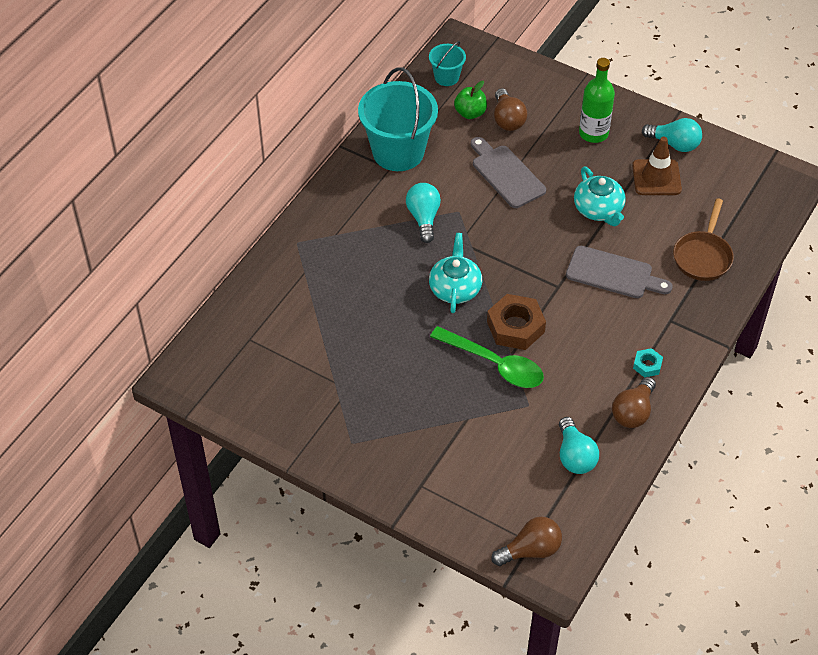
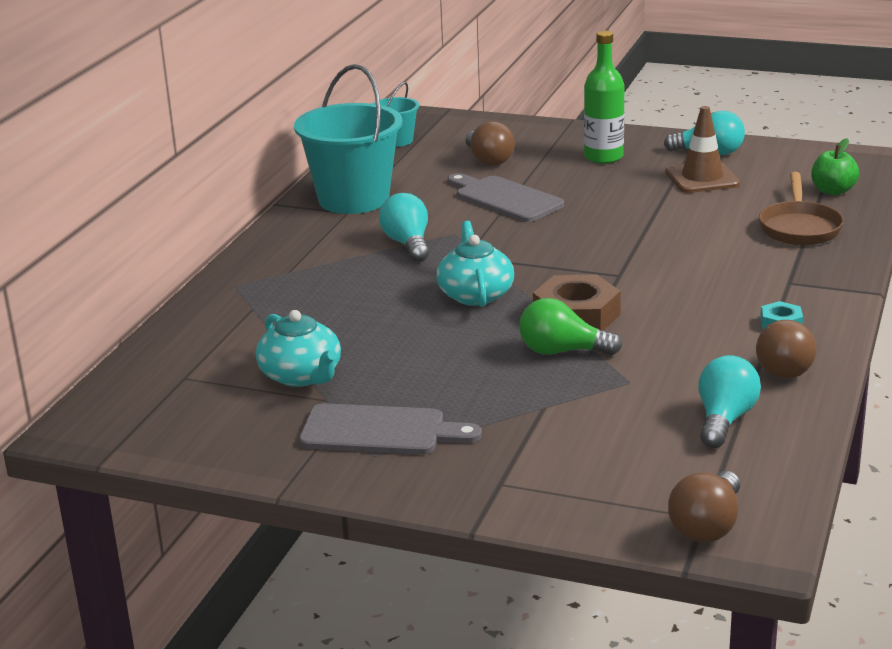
camera: 10 degrees left, 25 degrees down
green spoon [430,326,544,388] -> green light bulb [519,298,622,355]
green apple [454,81,487,119] -> green apple moved to [811,138,859,195]
brown light bulb [491,516,562,566] -> brown light bulb turned 150 degrees clockwise [668,471,740,543]
turquoise light bulb [559,417,599,474] -> turquoise light bulb turned 135 degrees counterclockwise [699,355,761,448]
grey cutting board [566,246,673,298] -> grey cutting board moved to [299,403,482,455]
turquoise teapot [574,166,626,226] -> turquoise teapot moved to [256,310,341,387]

